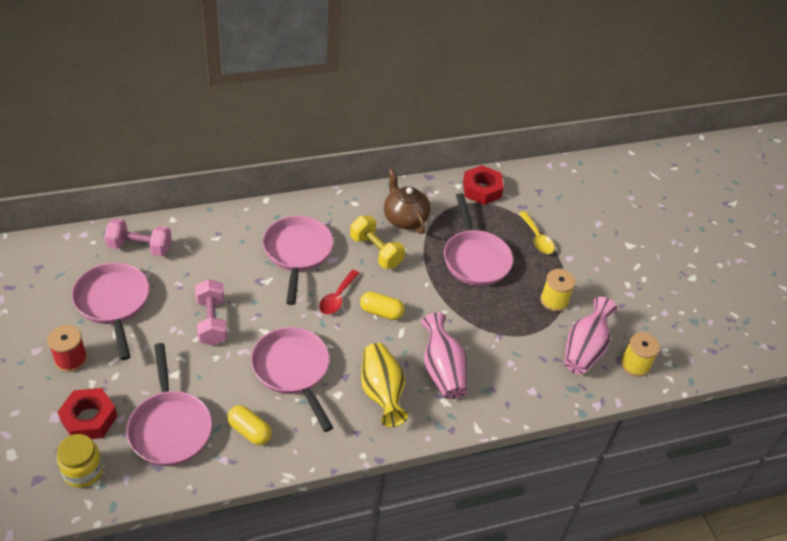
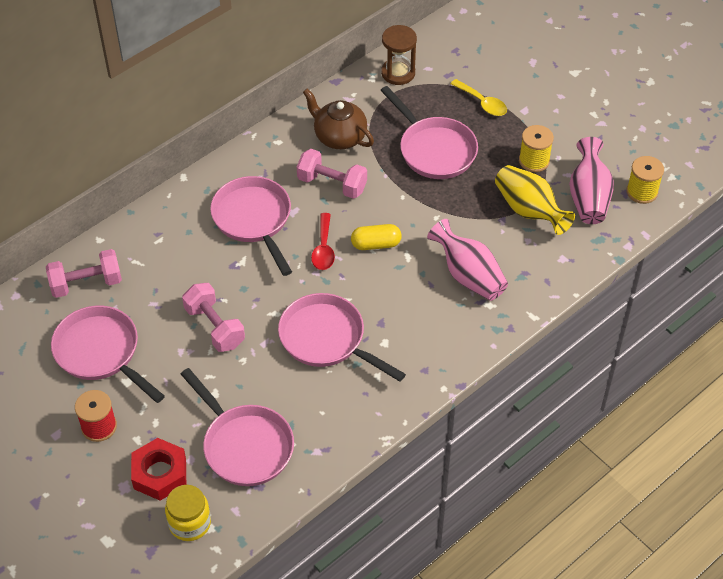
camera: 20 degrees left, 5 degrees up
yellow capsule [227,405,272,445] -> none
yellow dumbbell [350,216,405,269] -> pink dumbbell [297,149,367,199]
yellow vase [361,343,408,427] -> yellow vase moved to [495,165,575,235]
red nut [463,165,504,205] -> brown hourglass [381,25,417,85]

